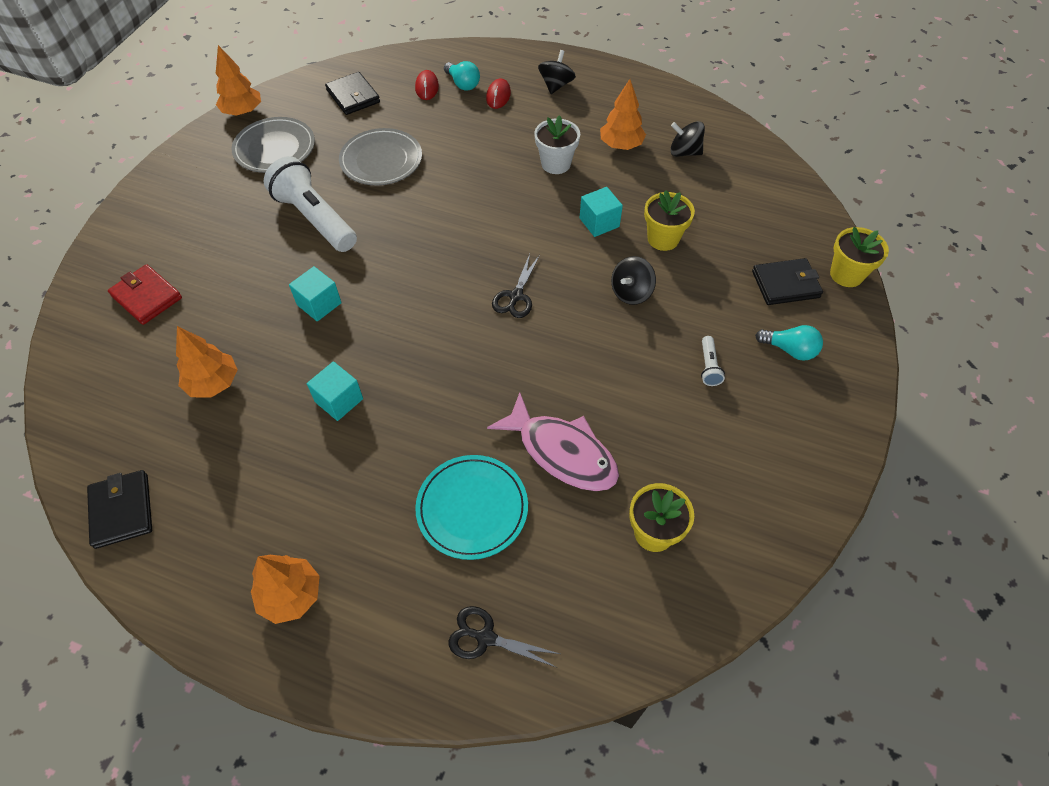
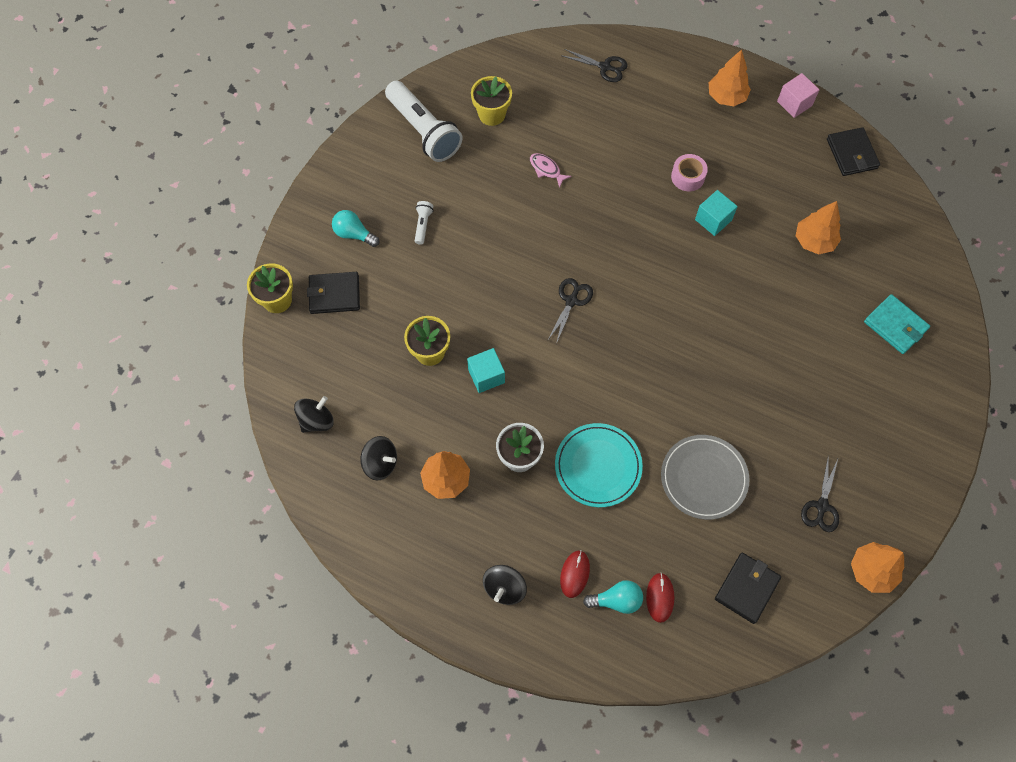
camera: 175 degrees left, 10 degrees up
red wallet [108,264,182,325] -> turquoise wallet [864,294,930,354]
grey plate [232,117,315,173] -> black scissors [801,455,839,532]
white flashlight [264,156,357,252] -> white flashlight moved to [385,81,462,162]
turquoise cube [289,266,342,322] -> none
black wallet [325,72,380,115] -> black wallet turned 60 degrees clockwise [715,553,781,624]
turquoise plate [415,455,528,560] -> turquoise plate moved to [555,423,643,507]
turquoise light bulb [444,61,480,91] -> turquoise light bulb turned 120 degrees clockwise [583,580,643,614]
pink fish [487,393,619,491] -> pink fish [530,153,571,188], size x0.46
black spinning top [611,256,656,305] -> black spinning top moved to [294,396,334,433]
none -> pink tape [671,154,708,191]
none -> pink cube [777,73,819,118]

